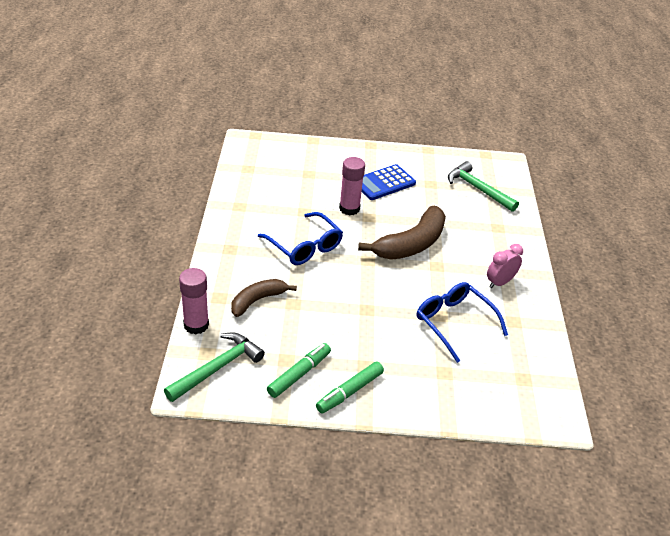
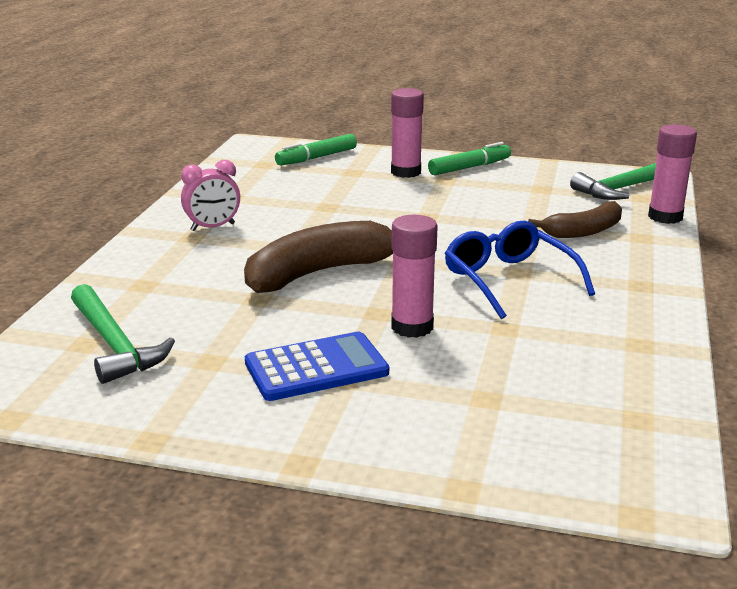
camera: 165 degrees left, 15 degrees down
green marker [267,343,331,398] -> green marker moved to [275,134,357,165]
blue glasses [417,282,508,363] -> none
none -> pink glue stick [391,88,424,178]

